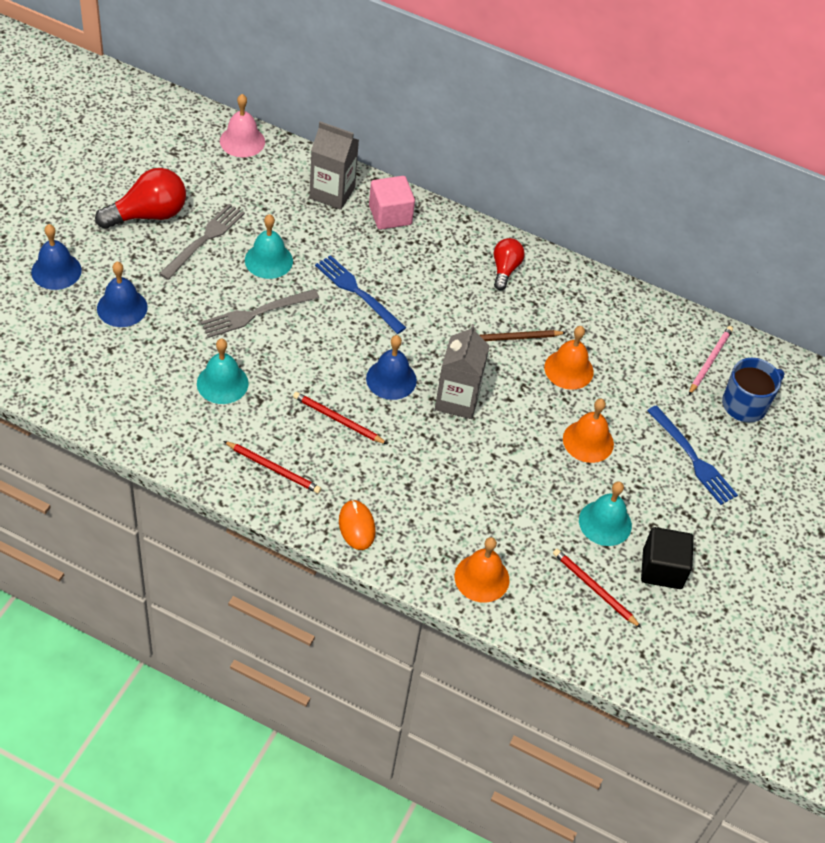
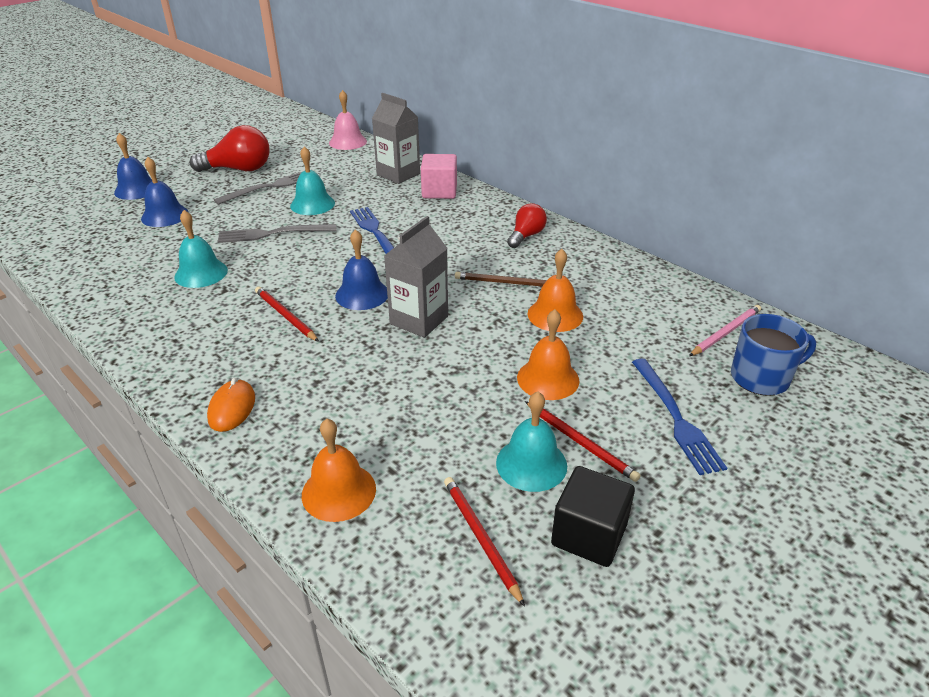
camera: 25 degrees right, 15 degrees down
red pencil [224,441,321,494] -> red pencil moved to [525,401,640,482]

